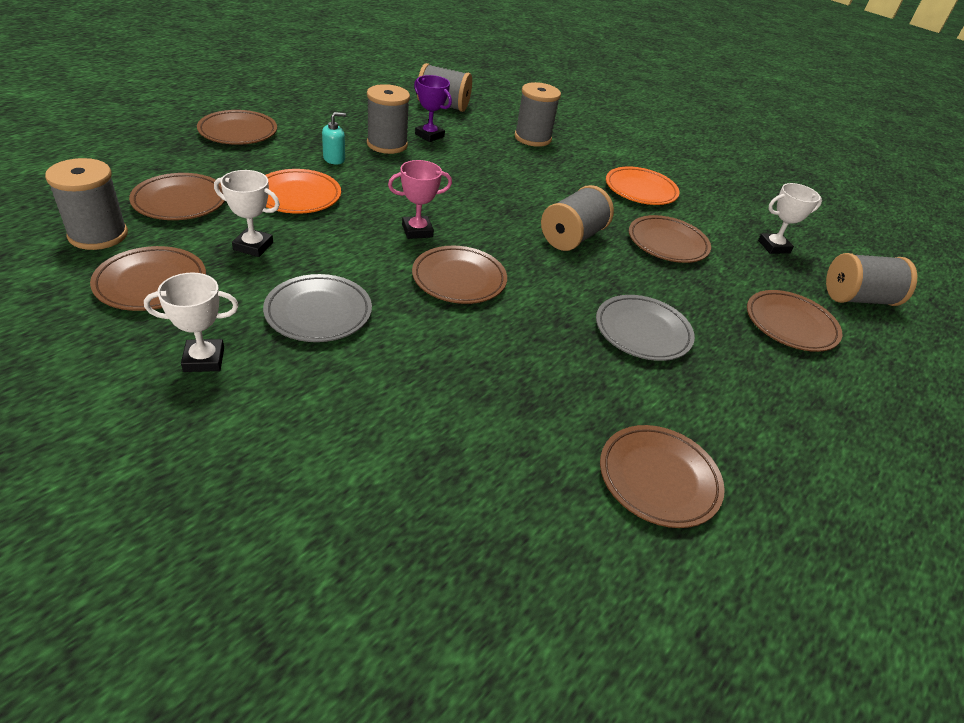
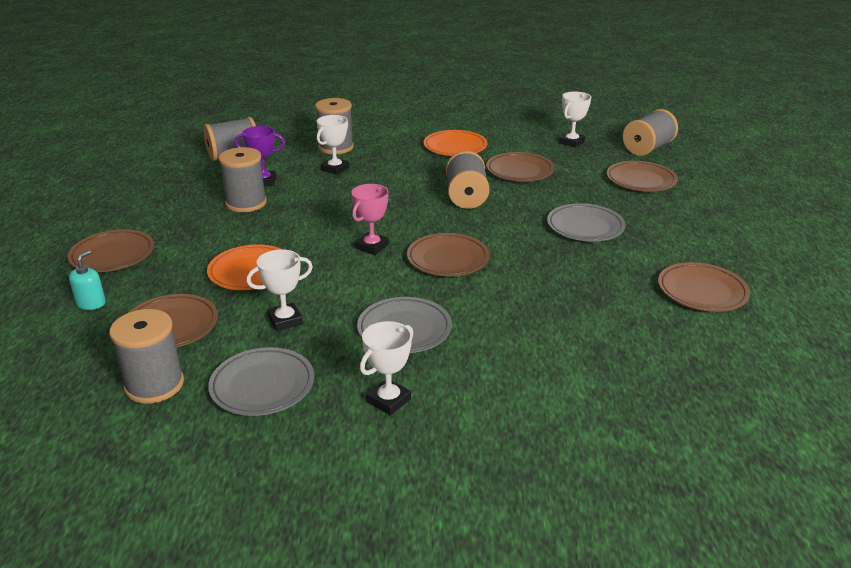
camera: 35 degrees left, 10 degrees down
brown plate [90,246,206,311] -> grey plate [208,347,314,416]
turquoise soap dispenser [322,112,346,165] -> turquoise soap dispenser moved to [69,251,106,310]
none -> white trophy [317,115,349,175]

